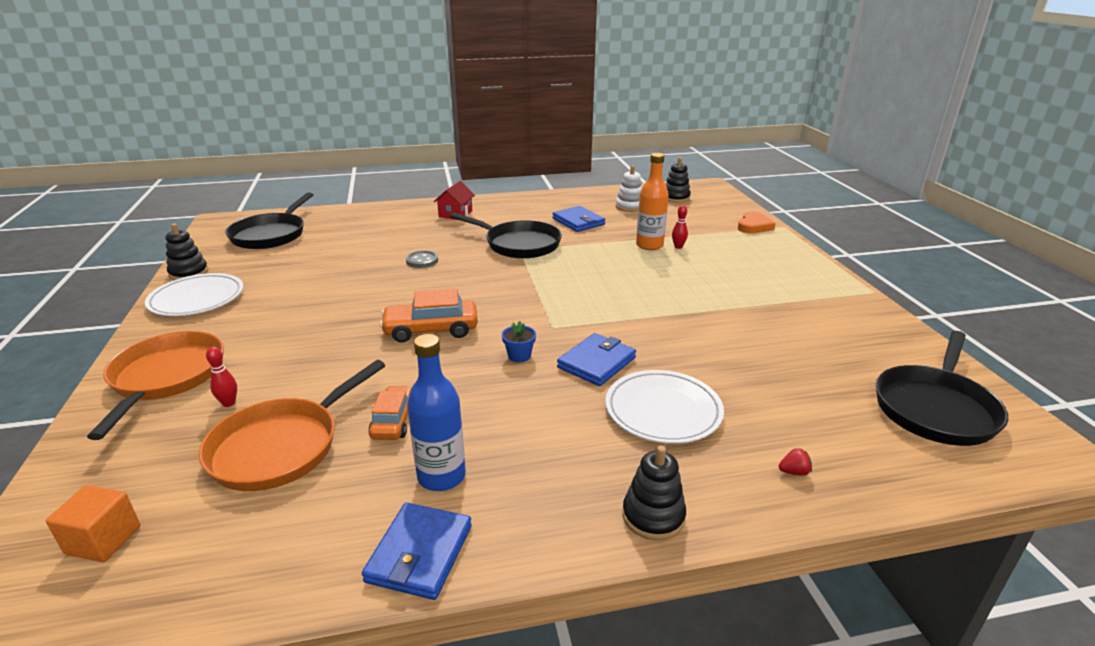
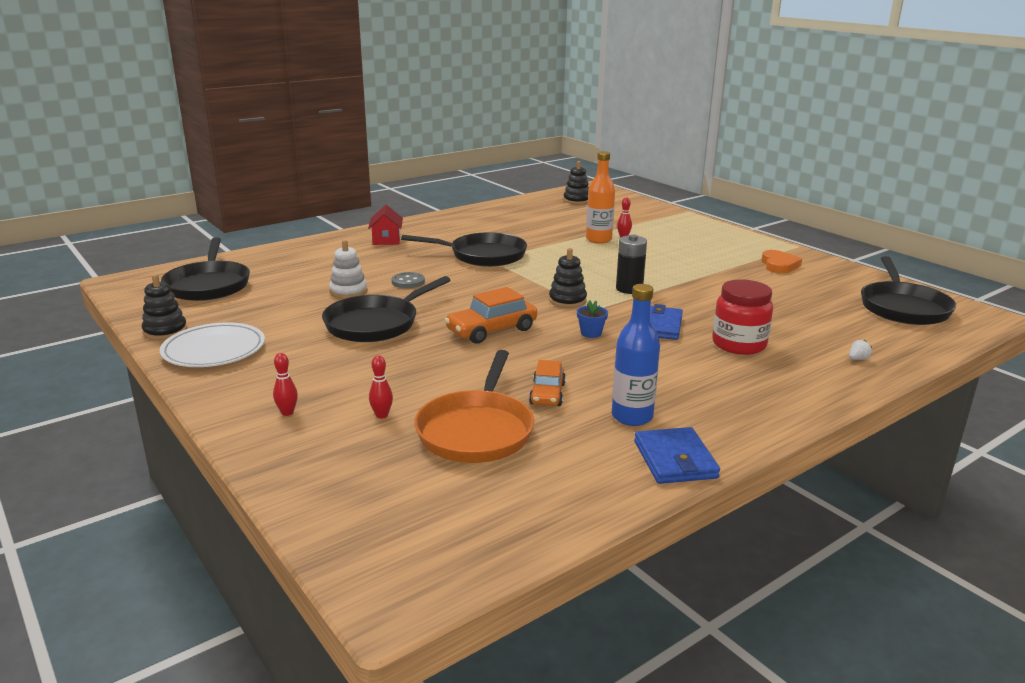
camera: 25 degrees left, 5 degrees down
orange cube [46,485,140,562] -> none
orange pan [87,331,224,440] -> red bowling pin [273,353,298,416]
orange car [368,386,412,440] -> orange car turned 150 degrees counterclockwise [529,360,566,406]
blue wallet [552,206,605,232] -> none
white plate [605,370,724,444] -> red jar [712,280,773,355]
white stacking toy [616,165,642,212] -> white stacking toy moved to [329,240,368,299]
black stacking toy [623,445,686,541] -> black stacking toy moved to [549,248,587,308]
orange heart [738,212,775,234] -> orange heart moved to [761,250,802,274]
red strawberry [779,448,812,476] -> white strawberry [849,340,872,360]
none -> black pan [322,276,451,342]
none -> black battery [616,234,647,294]

